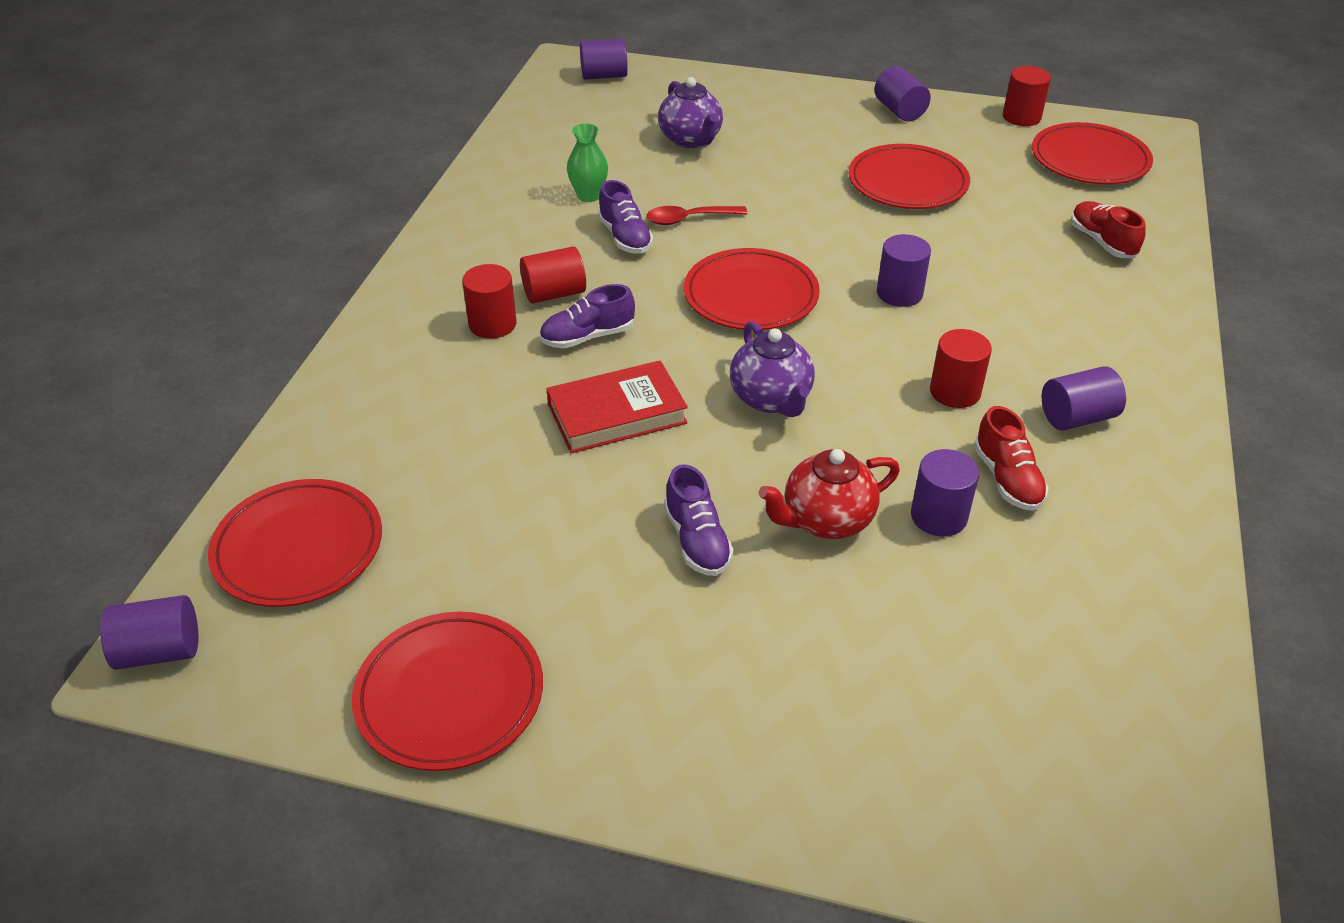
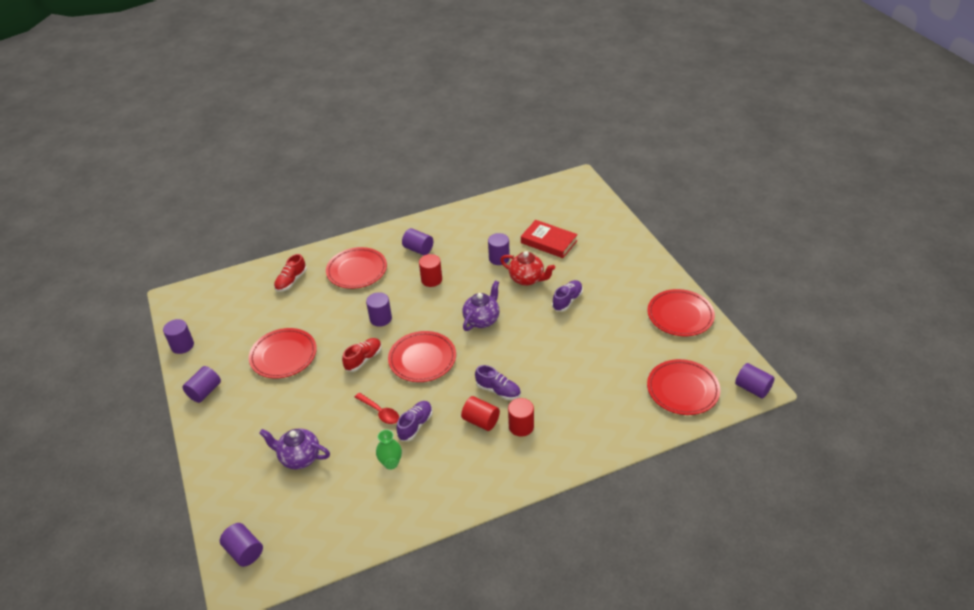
camera: 125 degrees left, 0 degrees up
red book [546,361,688,453] -> red book moved to [521,220,578,258]
purple teapot [658,77,723,148] -> purple teapot turned 105 degrees counterclockwise [259,428,330,470]
red shoe [974,406,1048,511] -> red shoe moved to [342,338,382,372]
red cylinder [1003,66,1051,126] -> purple cylinder [163,319,194,354]
red plate [1032,122,1153,184] -> red plate moved to [326,247,387,289]

